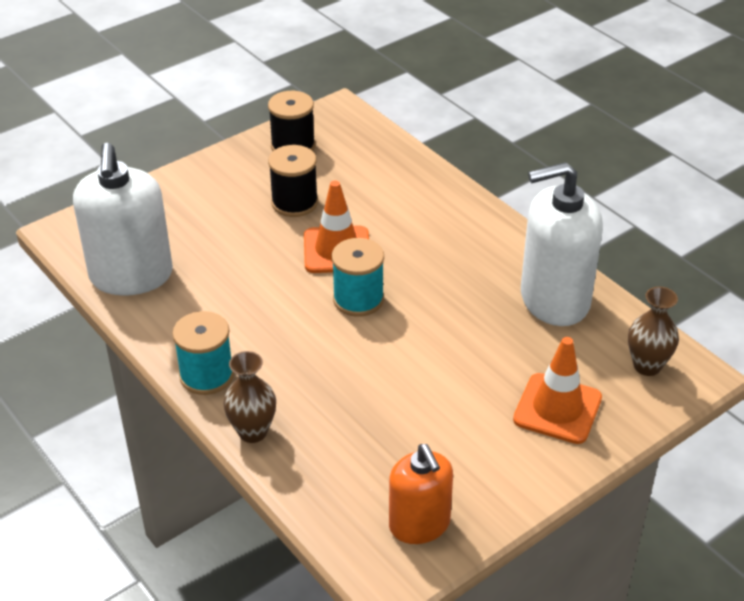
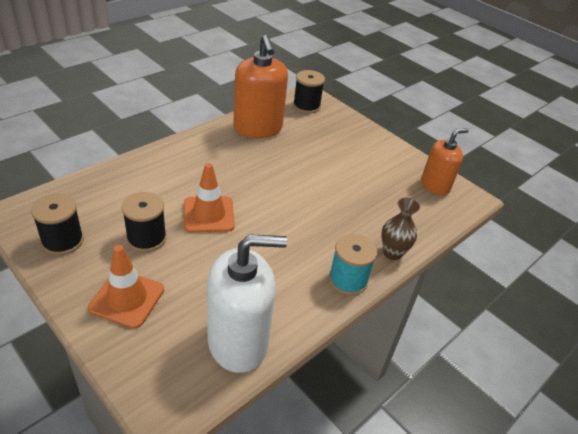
camera: 100 degrees left, 0 degrees up
turquoise spool [331,238,384,317] -> none
orange traffic cone [513,337,602,444] -> orange traffic cone moved to [88,245,164,329]
white soap dispenser [521,162,603,326] -> orange soap dispenser [233,35,288,138]
brown vase [628,287,679,376] -> black spool [293,70,325,114]

